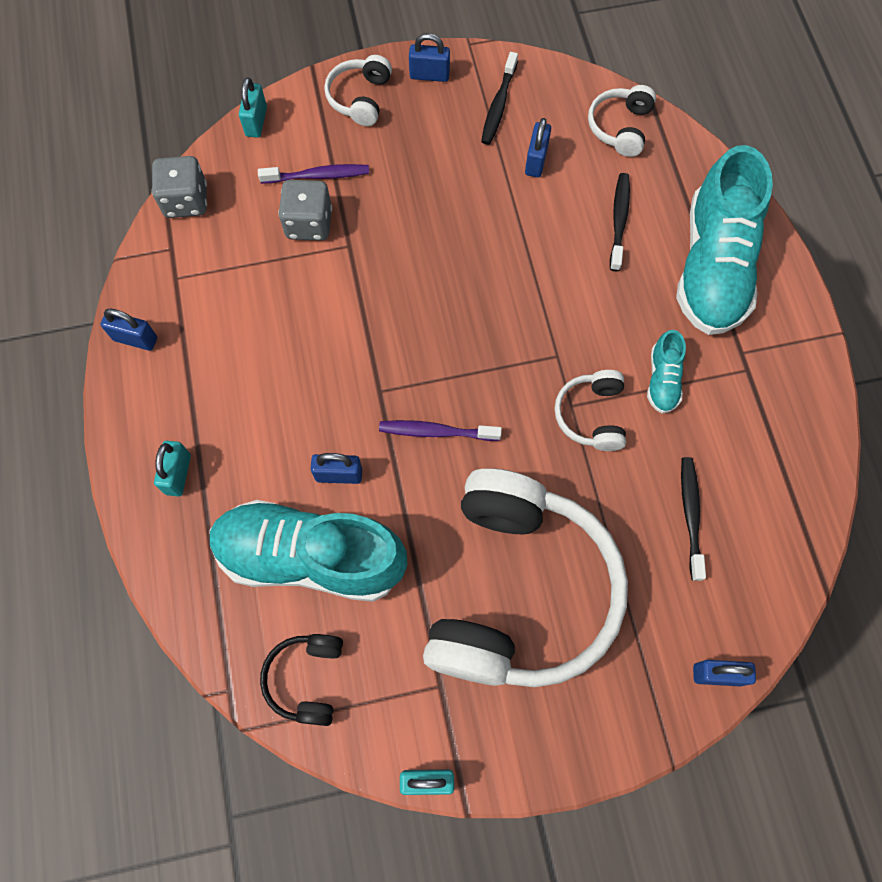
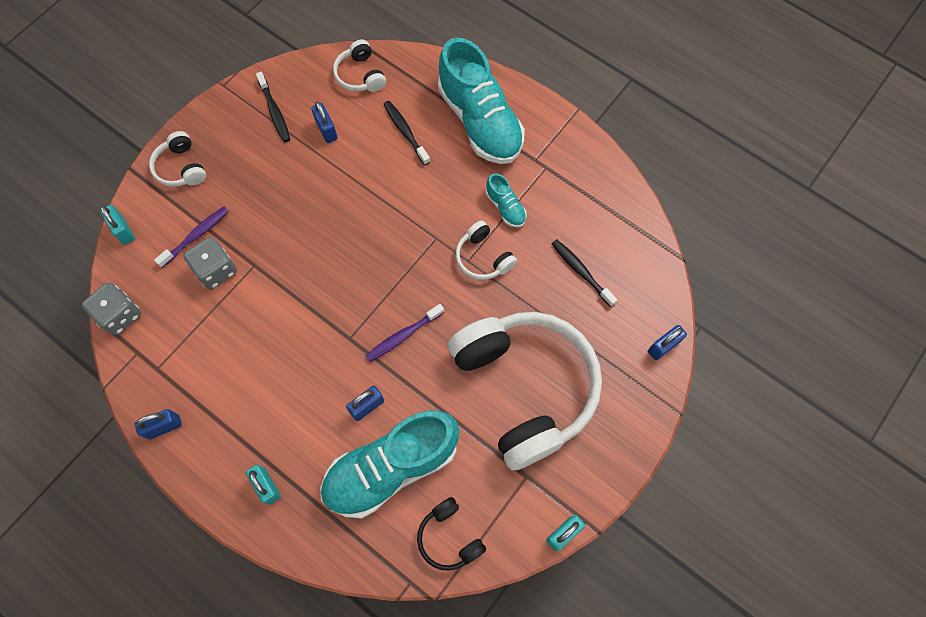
camera: 40 degrees left, 0 degrees up
blue padlock [409,33,450,82] -> none

